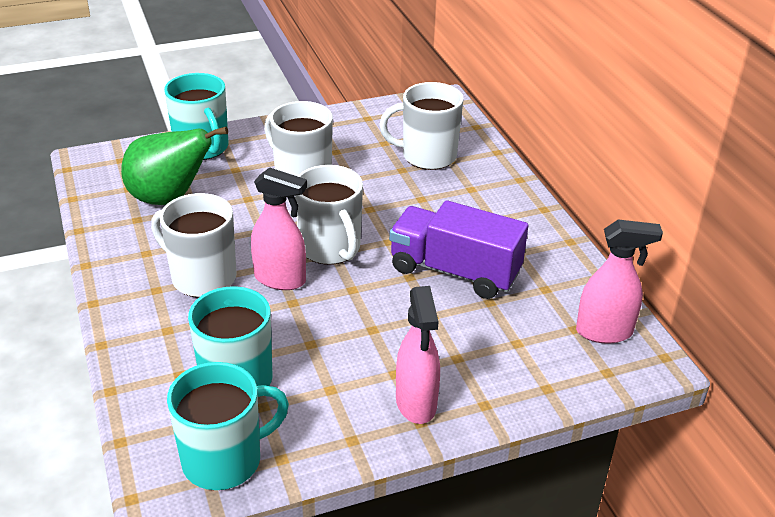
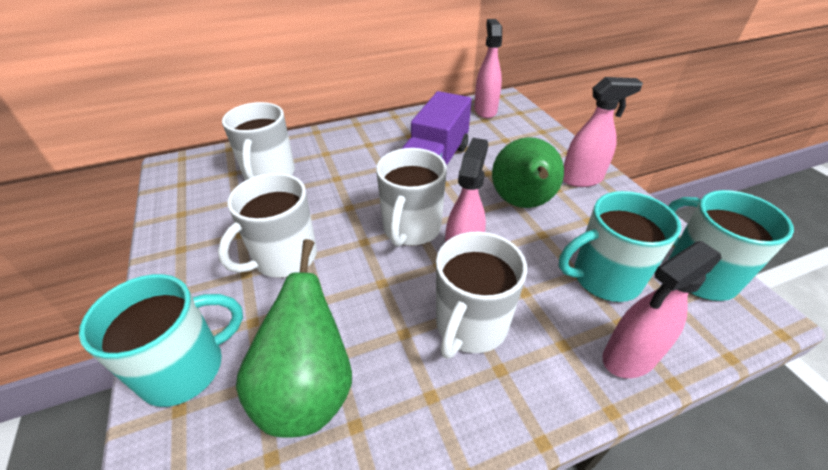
camera: 90 degrees left, 5 degrees up
white mug [295,165,363,265] -> white mug turned 135 degrees clockwise [376,148,447,247]
none -> green pear [492,137,564,208]
none -> pink spray bottle [602,241,722,378]

